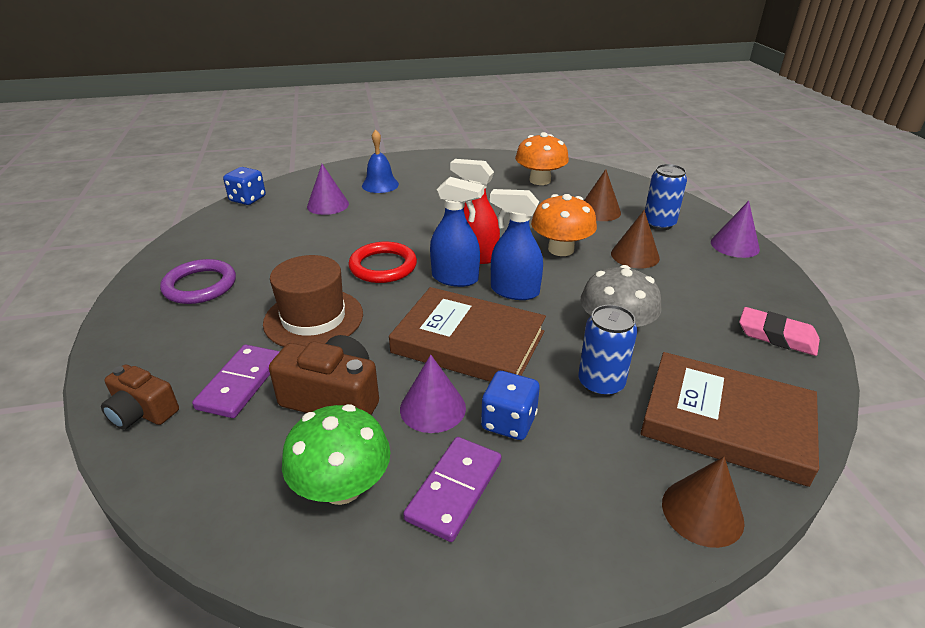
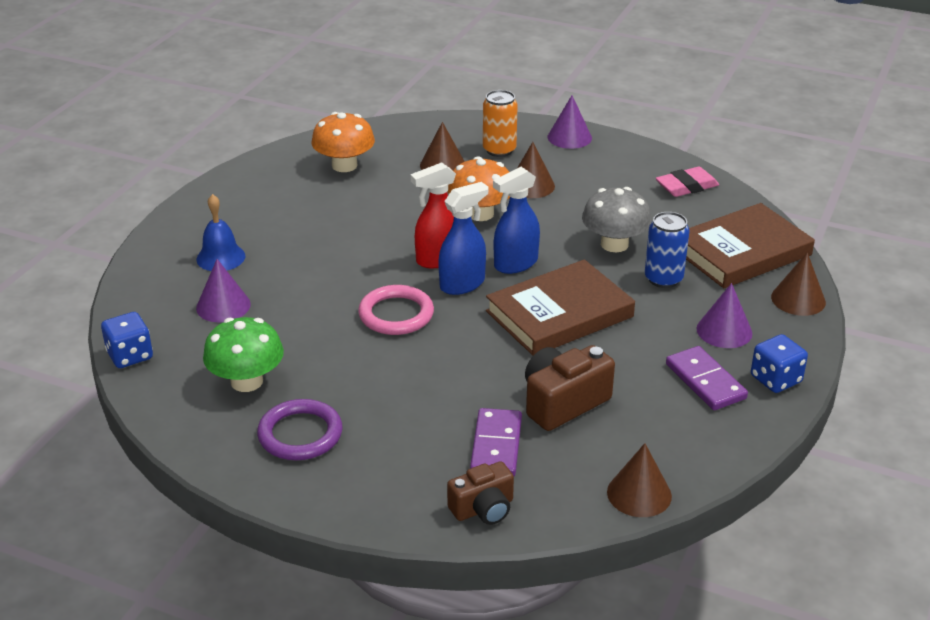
camera: 55 degrees left, 0 degrees up
purple domino [192,345,280,418] -> purple domino turned 45 degrees clockwise [470,408,522,476]
brown hat [263,255,363,347] -> none
green mushroom [282,404,391,505] -> green mushroom moved to [203,317,284,392]
red ring [348,242,417,283] -> pink ring [358,285,434,335]
purple cone [400,355,466,433] -> purple cone moved to [696,283,752,348]
blue dice [481,371,540,440] -> blue dice moved to [751,334,808,393]
blue can [645,164,687,230] -> orange can [483,90,518,157]
none -> brown cone [607,443,672,517]

